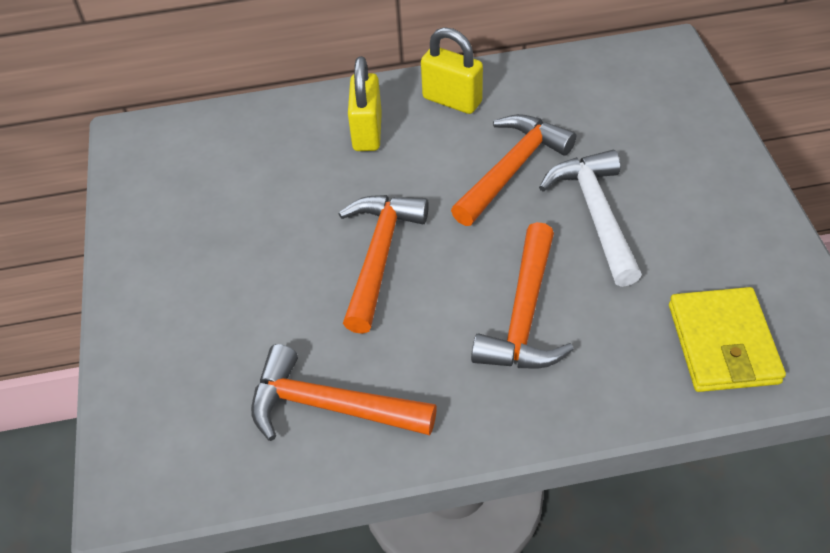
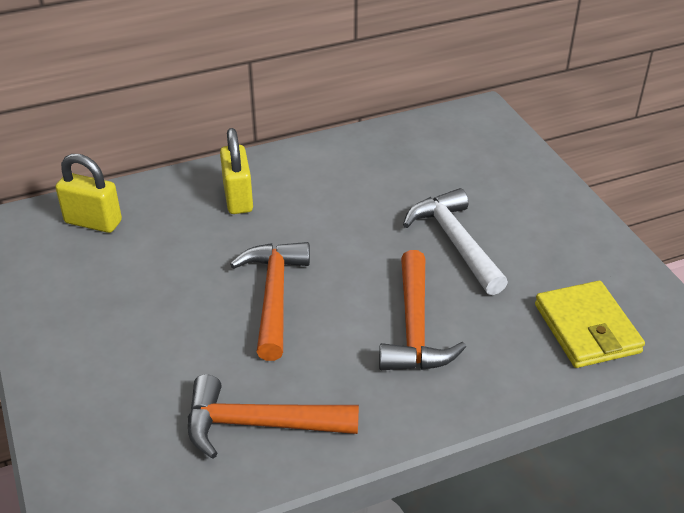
camera: 15 degrees left, 10 degrees down
yellow padlock [421,27,483,114] -> yellow padlock moved to [55,154,122,233]
orange hammer [451,114,576,226] -> none

